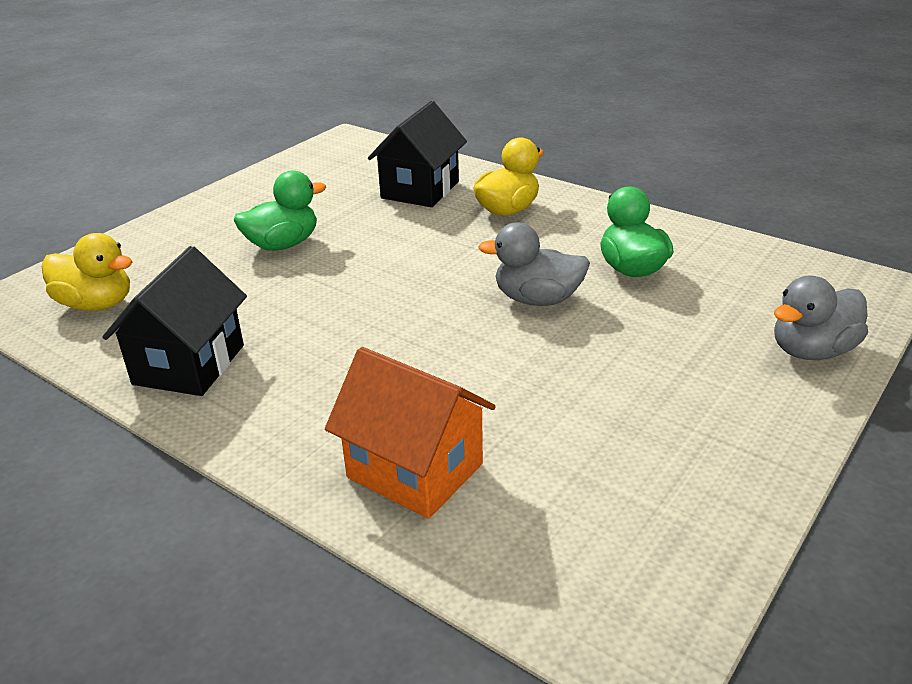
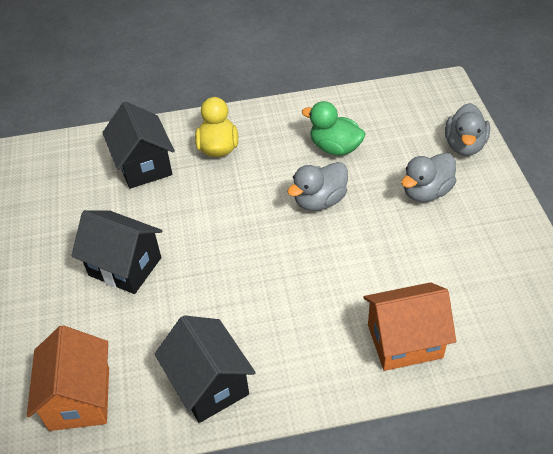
camera: 45 degrees left, 15 degrees up
yellow duck [42,233,133,311] -> orange house [27,325,109,431]
green duck [234,170,326,251] -> black house [71,210,162,294]
none -> grey duck [401,153,456,202]

